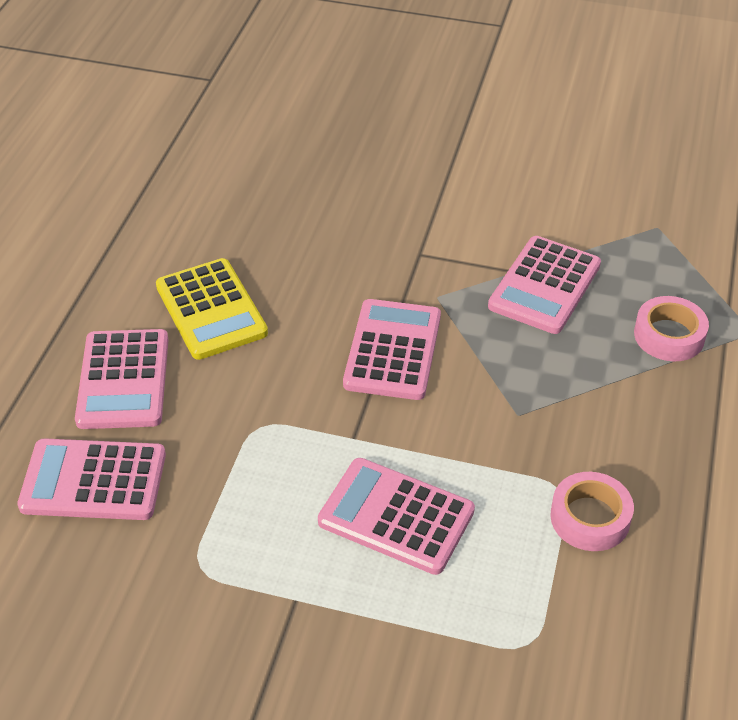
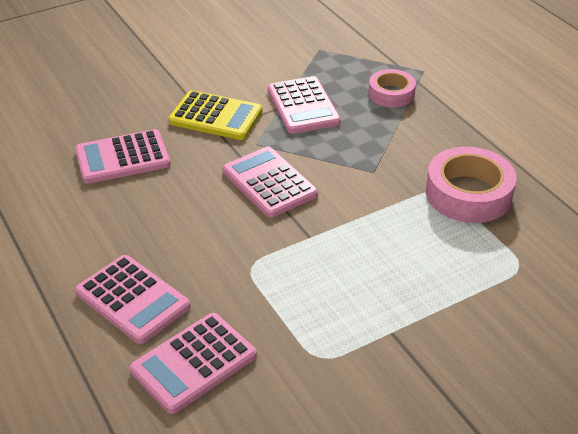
camera: 45 degrees left, 5 degrees down
yellow calculator [156,258,268,360] -> yellow calculator moved to [168,90,262,140]
pink calculator [318,458,475,575] -> pink calculator moved to [75,129,170,184]
pink tape [550,472,634,551] -> pink tape [426,147,517,223], size x1.63

